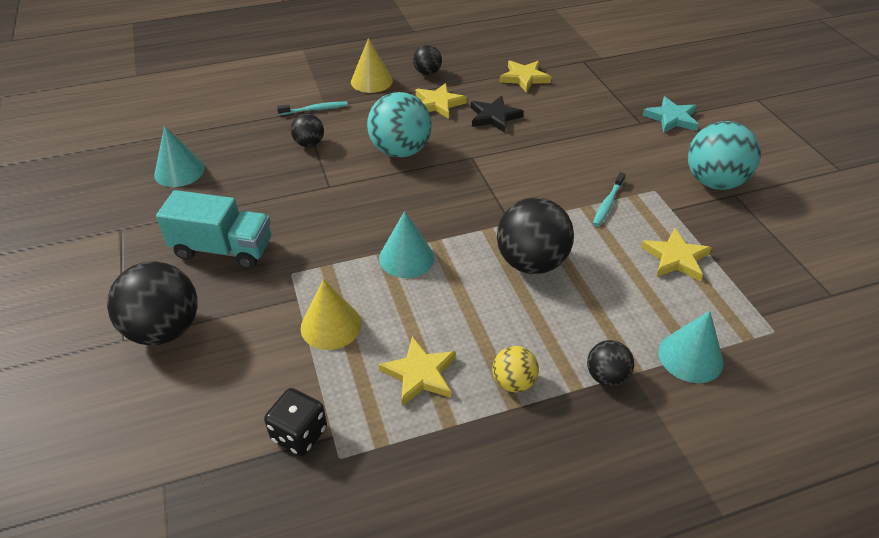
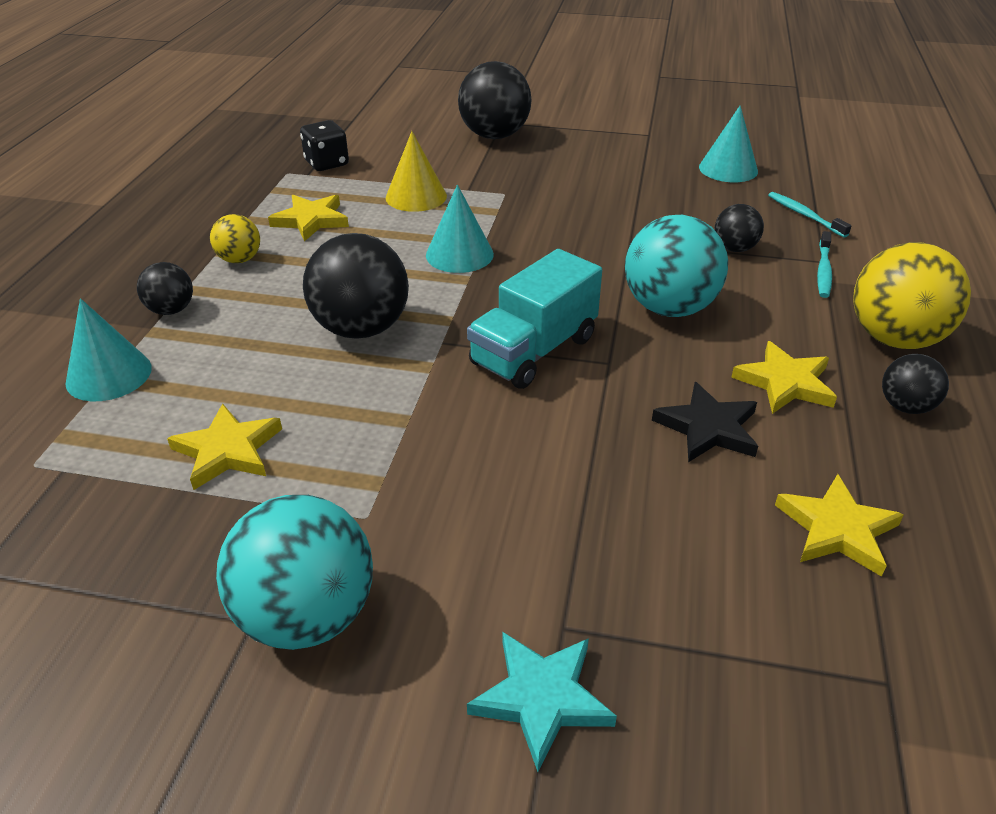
camera: 120 degrees right, 5 degrees down
turquoise truck [156,190,271,269] -> turquoise truck moved to [467,249,602,389]
yellow cone [351,38,393,93] -> yellow ball [853,242,971,349]
turquoise toothbrush [593,172,625,226] -> turquoise toothbrush moved to [768,192,852,238]

